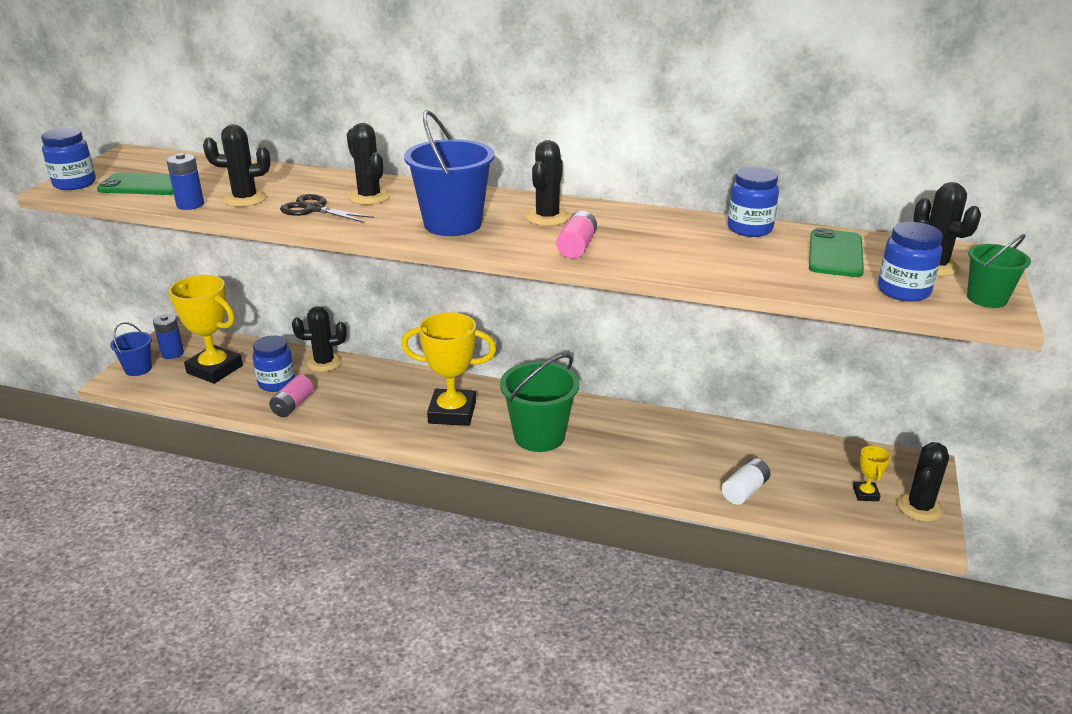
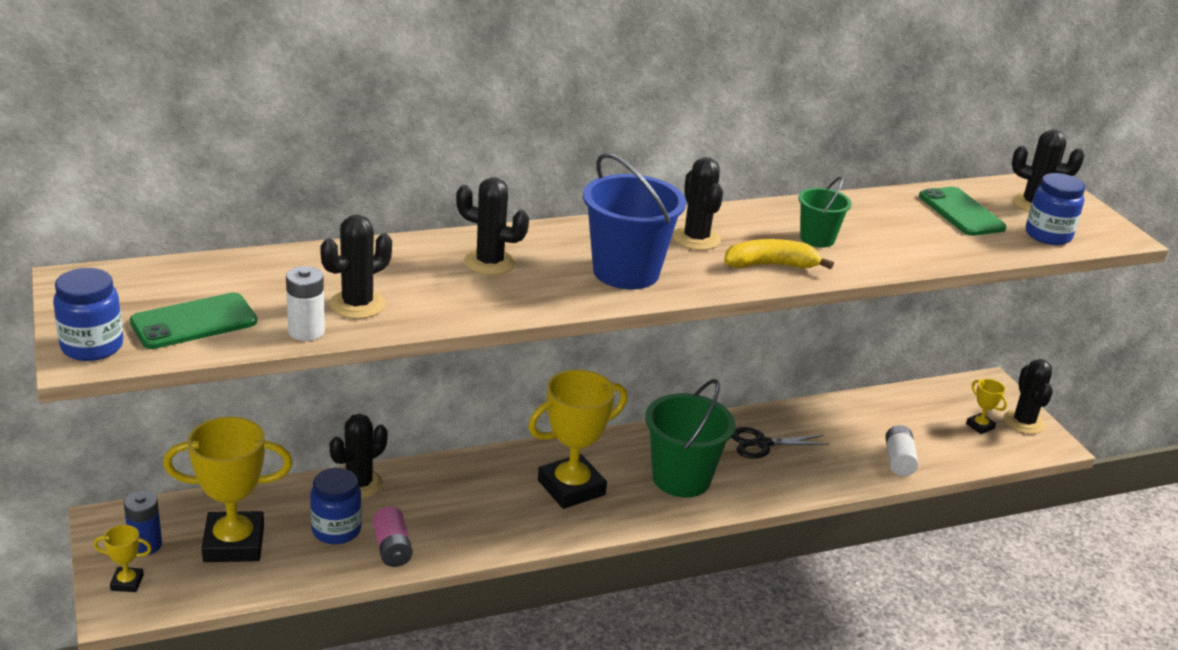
camera: 40 degrees left, 0 degrees up
blue bucket [110,322,152,376] -> yellow trophy [93,525,152,592]
blue battery [166,153,204,210] -> white battery [286,266,325,341]
black scissors [280,194,374,223] -> black scissors moved to [731,427,829,459]
pink battery [556,211,597,259] -> yellow banana [724,239,834,269]
blue jar [728,167,779,237] -> none
green bucket [967,234,1031,308] -> green bucket moved to [798,177,852,247]

